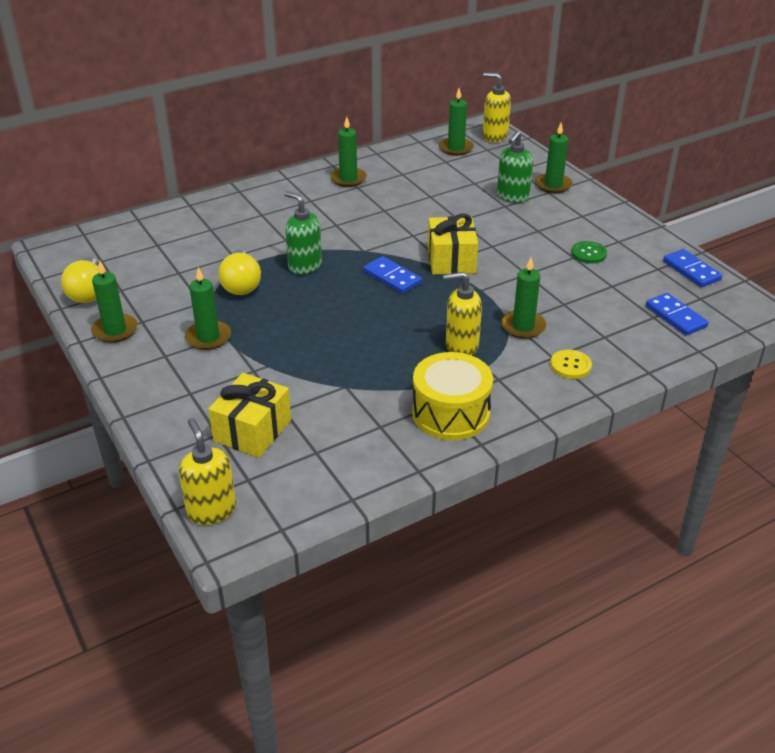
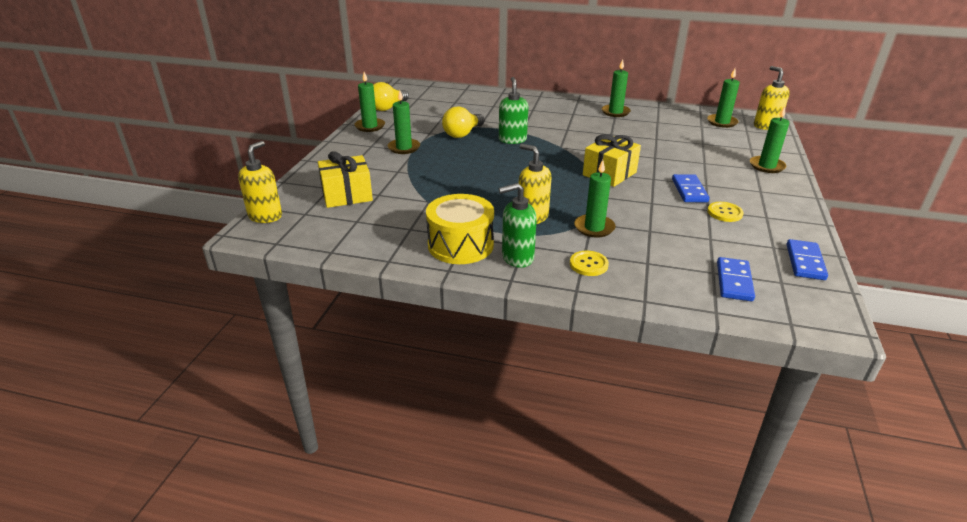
camera: 45 degrees right, 5 degrees down
blue domino [364,256,422,294] -> blue domino moved to [672,174,709,202]
green soap dispenser [497,131,533,203] -> green soap dispenser moved to [499,183,537,268]
green button [571,241,607,264] -> yellow button [708,202,744,222]

